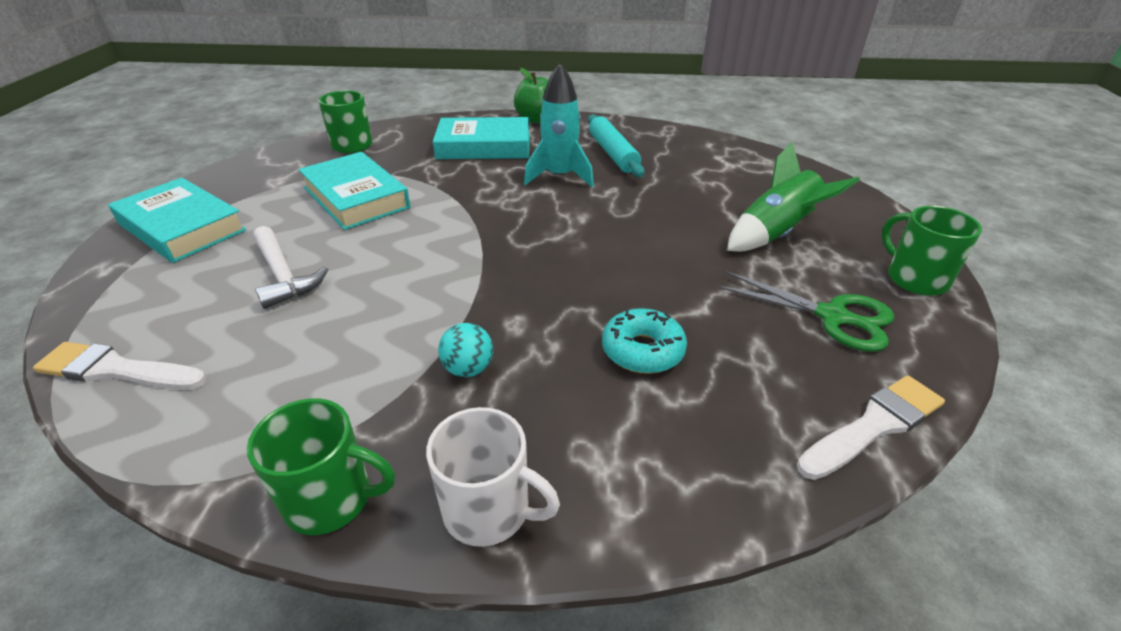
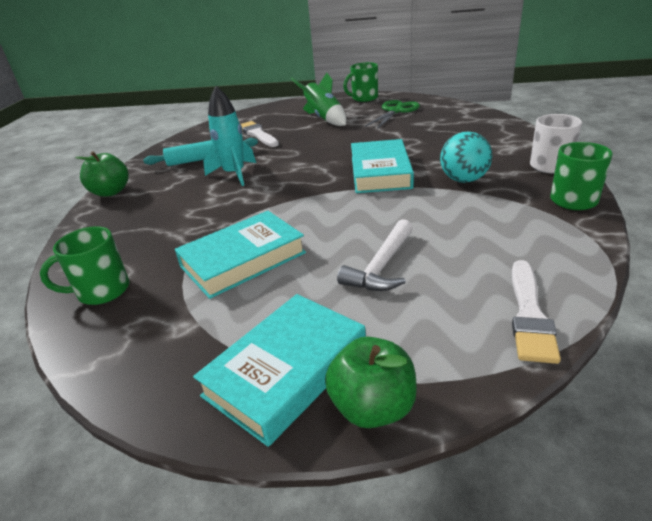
camera: 85 degrees left, 5 degrees down
white hammer [253,226,328,309] -> white hammer turned 150 degrees clockwise [337,219,413,291]
turquoise book [433,117,530,159] -> turquoise book moved to [351,139,414,193]
turquoise ball [438,323,493,377] -> turquoise ball [440,131,492,183], size x1.59
turquoise donut [602,308,687,374] -> none
white brush [797,375,945,480] -> white brush moved to [241,121,279,147]
none -> green apple [325,337,417,428]

